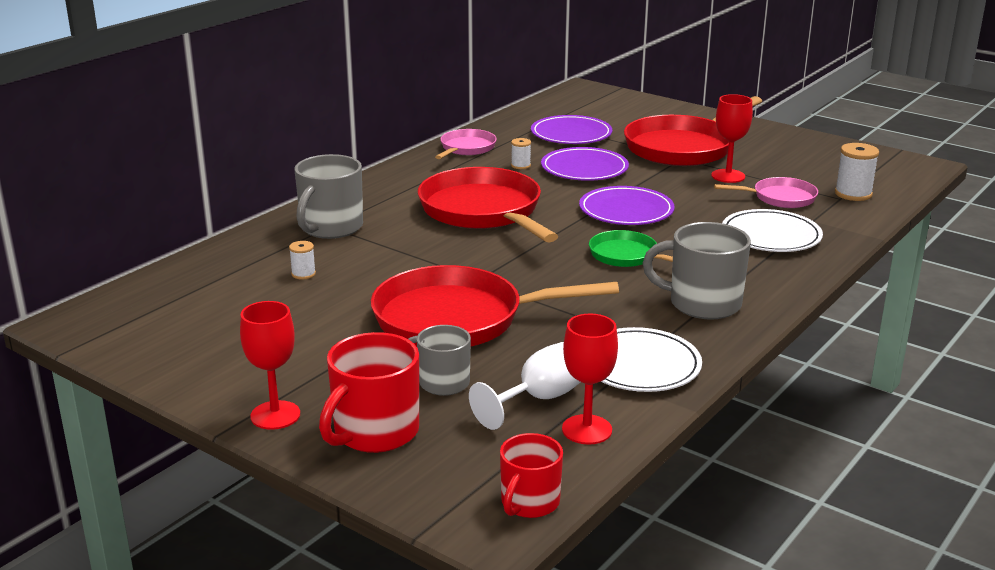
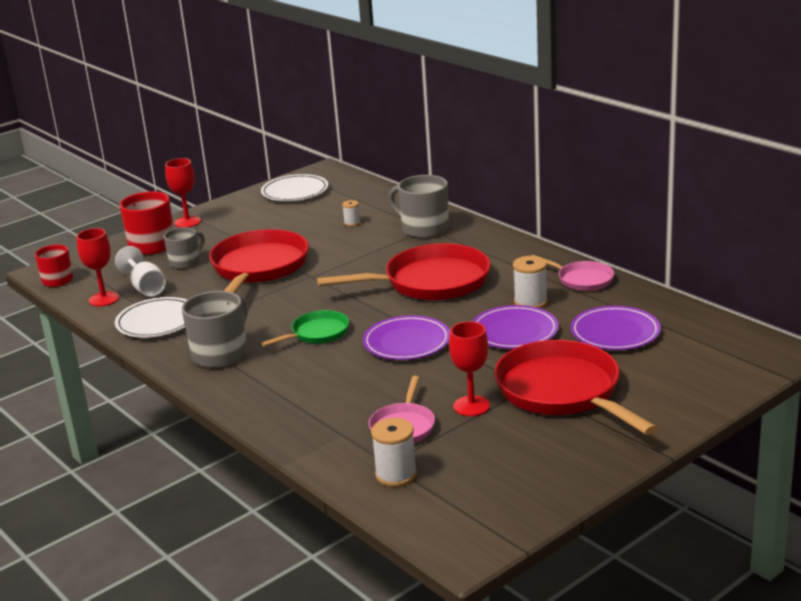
camera: 105 degrees right, 0 degrees up
white spool [511,138,531,169] -> white spool [513,256,548,308], size x1.75
white plate [722,209,823,252] -> white plate moved to [261,174,328,201]

